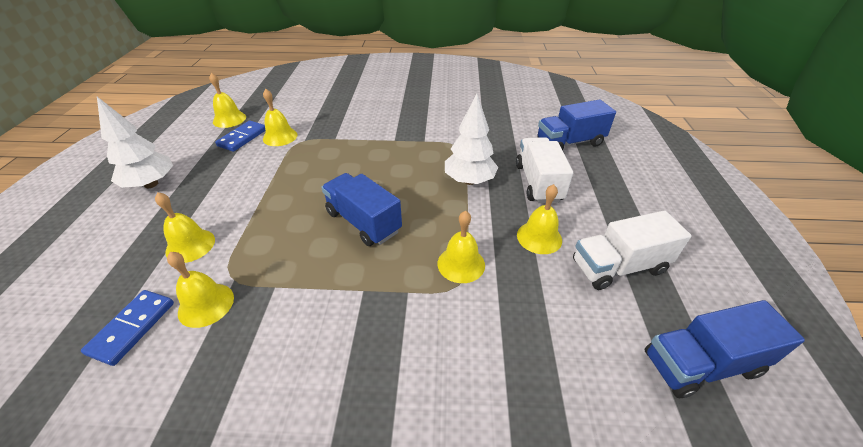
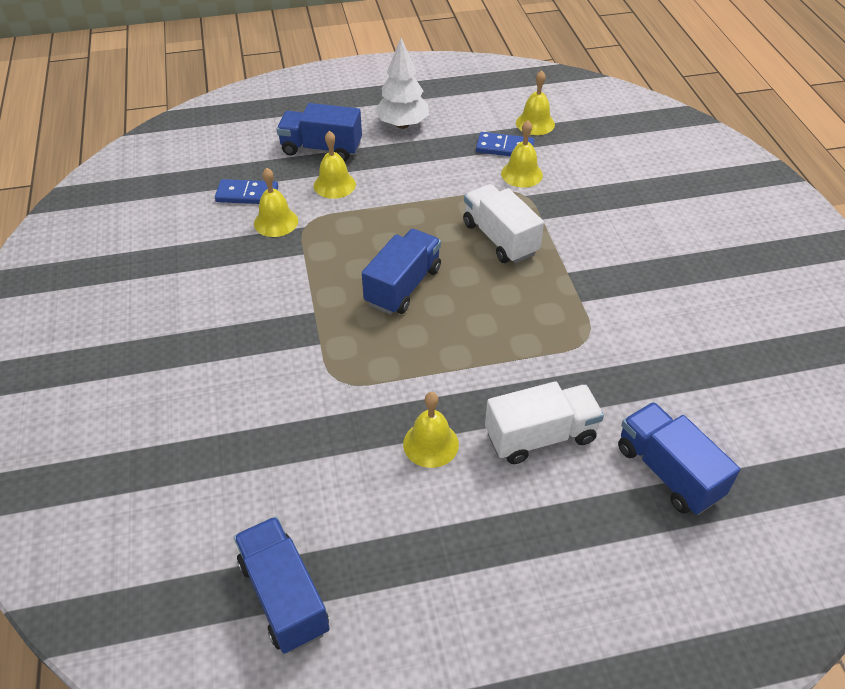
camera: 75 degrees right, 5 degrees up
yellow bell [438,211,485,283] -> none
white tree [445,94,498,185] -> none
white truck [573,210,691,290] -> white truck moved to [463,184,544,263]
none -> blue truck [277,103,362,161]

